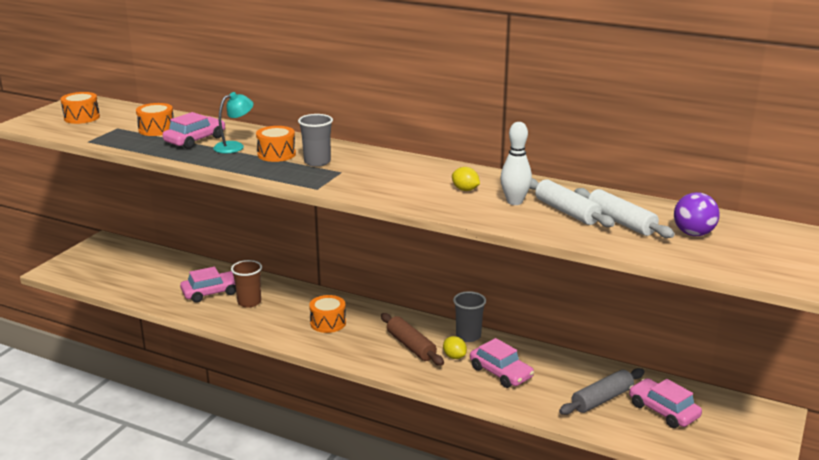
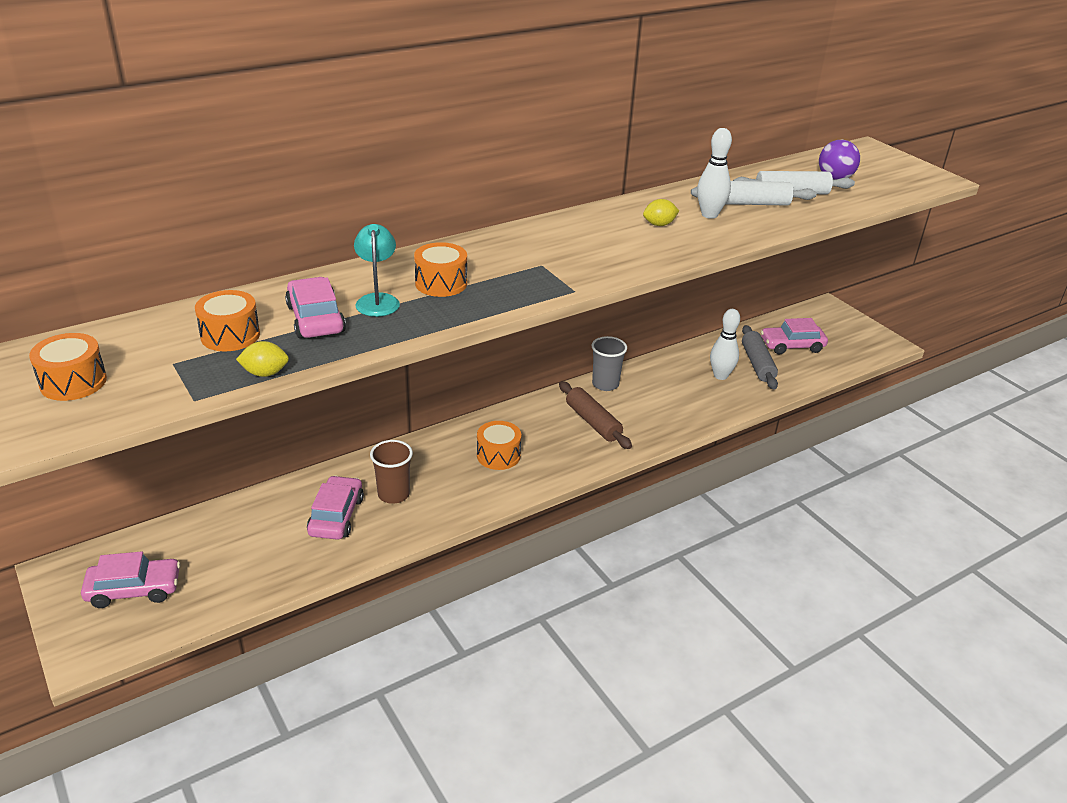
camera: 60 degrees left, 10 degrees up
grey cup [298,114,333,167] -> none
brown rolling pin [381,313,444,366] -> brown rolling pin turned 60 degrees clockwise [559,381,632,449]
yellow lemon [443,336,467,359] -> yellow lemon moved to [236,341,289,377]
pink car [470,338,534,388] -> pink car moved to [81,551,180,608]
none -> white bowling pin [710,309,740,380]

